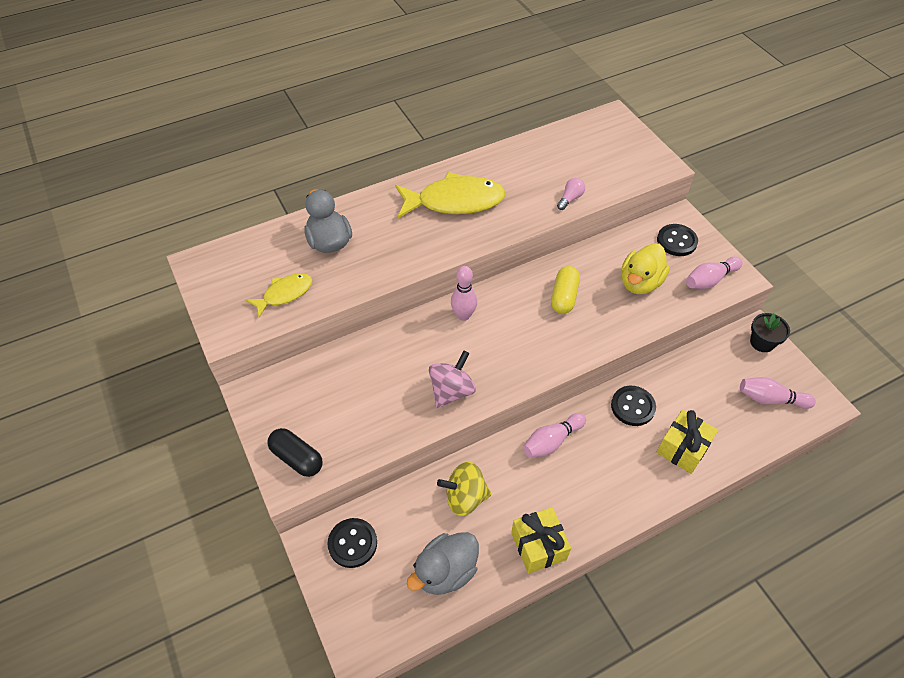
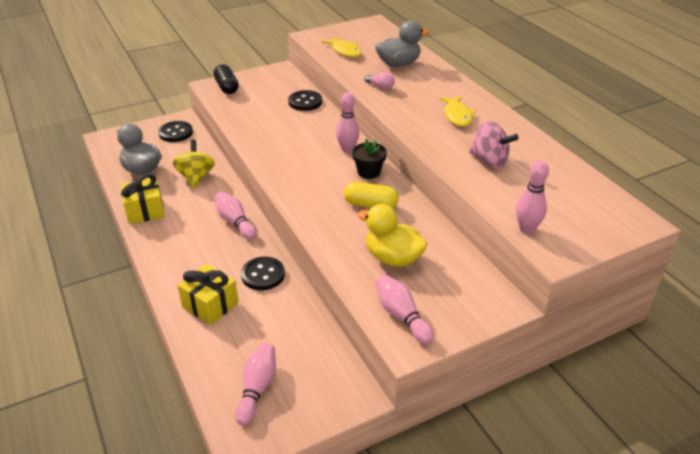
camera: 90 degrees right, 15 degrees down
black capsule [267,428,322,477] -> black capsule turned 60 degrees counterclockwise [213,64,239,94]
yellow fish [395,172,505,218] -> yellow fish [440,96,476,127], size x0.56
pink spinning top [429,351,476,408] -> pink spinning top moved to [469,121,519,168]
pink light bulb [557,178,585,210] -> pink light bulb moved to [364,71,395,90]
black button [657,224,698,256] -> black button moved to [288,90,322,111]
black flower pot [750,313,790,352] -> black flower pot moved to [352,139,387,179]
none -> pink bowling pin [516,160,549,234]

